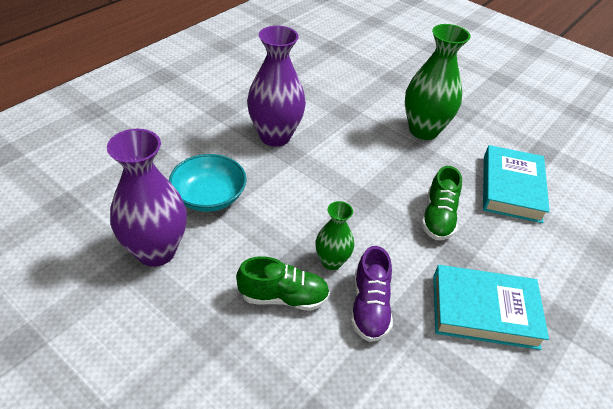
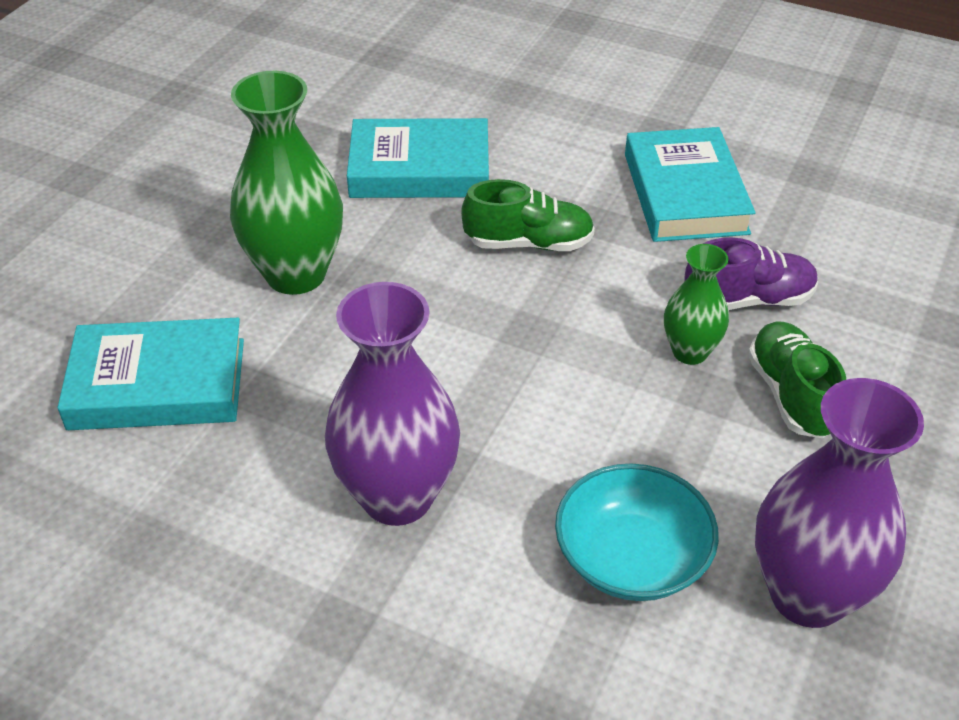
camera: 100 degrees left, 0 degrees up
none -> turquoise book [57,318,244,430]

